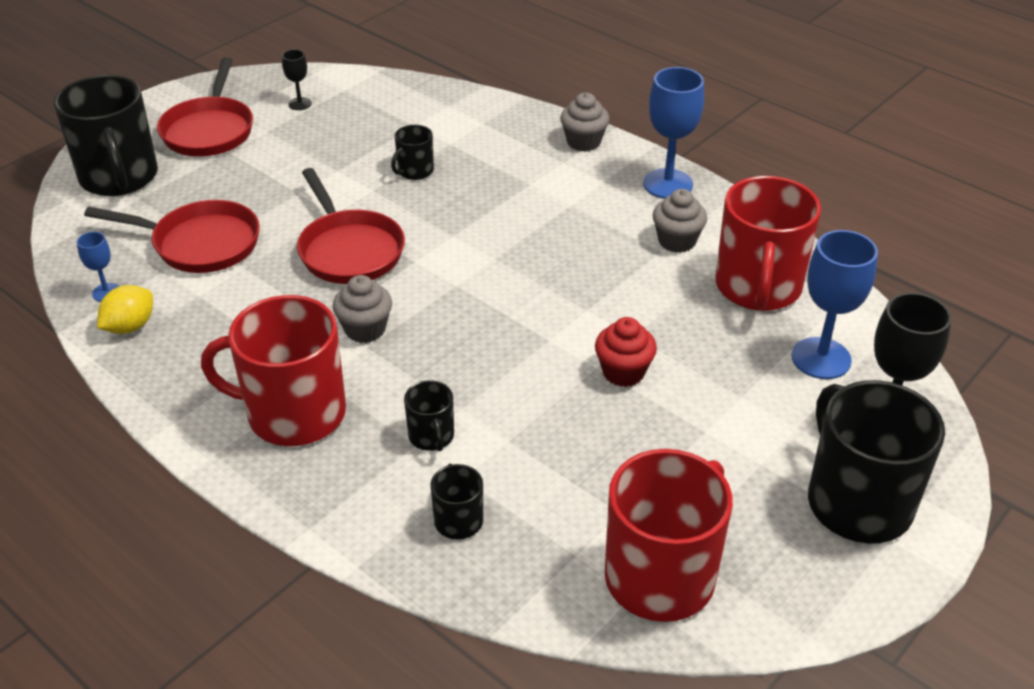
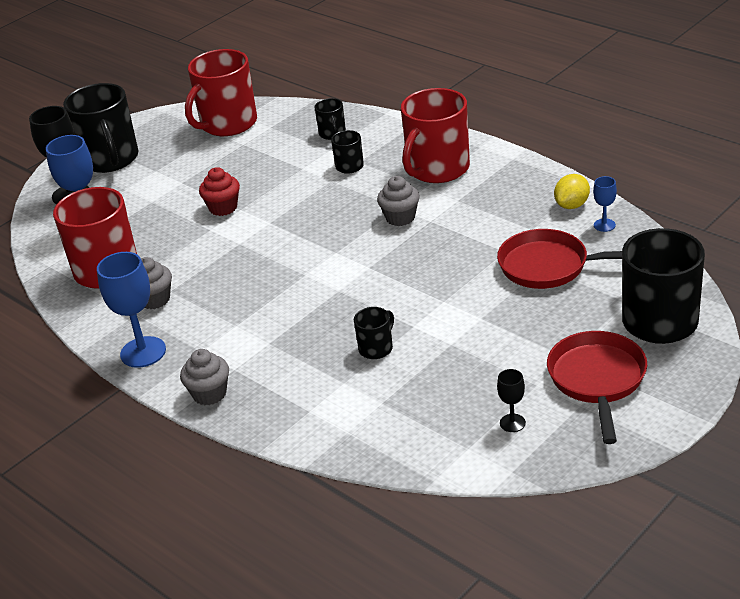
camera: 175 degrees left, 5 degrees down
red mug [201,295,346,446] -> red mug turned 120 degrees clockwise [401,88,470,183]
red pan [297,168,405,284] -> none

